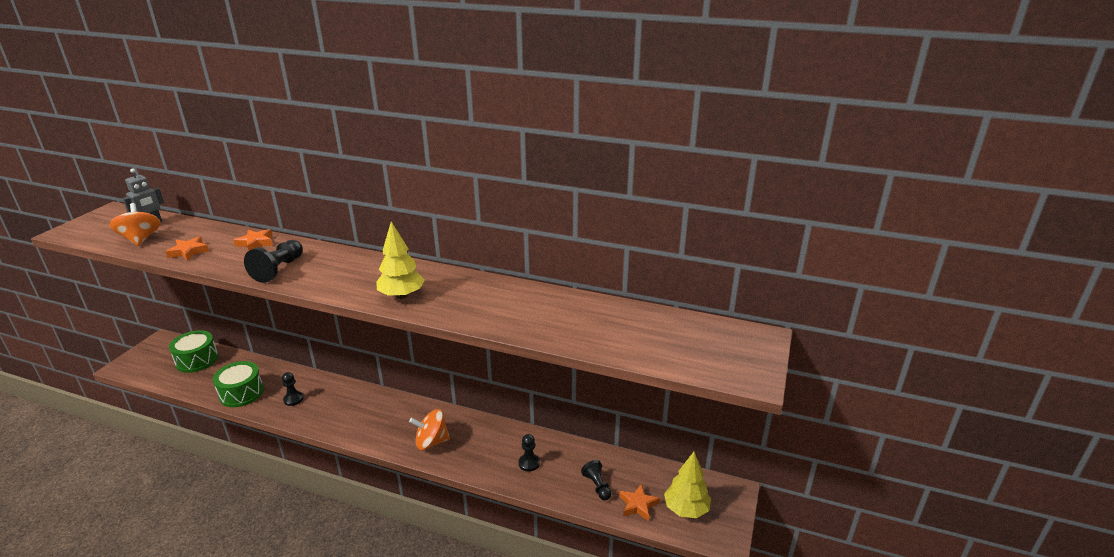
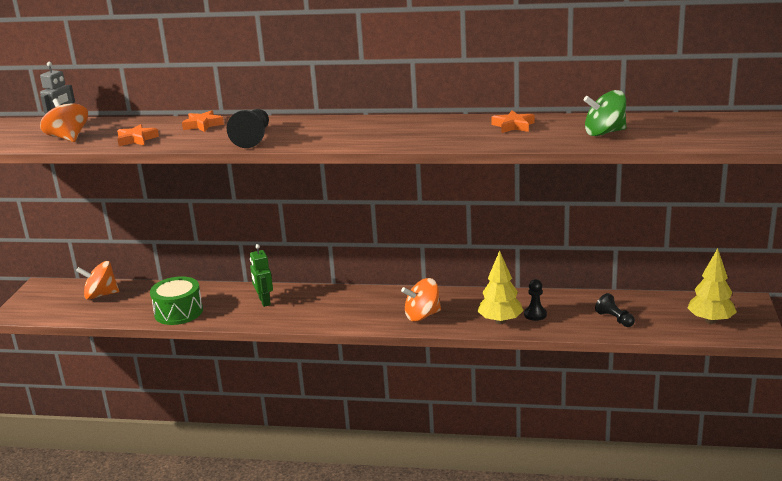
camera: 10 degrees left, 5 degrees down
green drum [169,330,219,373] -> orange spinning top [76,261,119,300]
black pawn [282,372,304,406] -> none
yellow tree [376,222,425,299] -> yellow tree moved to [477,250,524,324]
orange star [619,484,660,521] -> orange star moved to [491,111,535,133]
none -> green robot [250,244,273,307]
none -> green spinning top [583,90,626,136]

